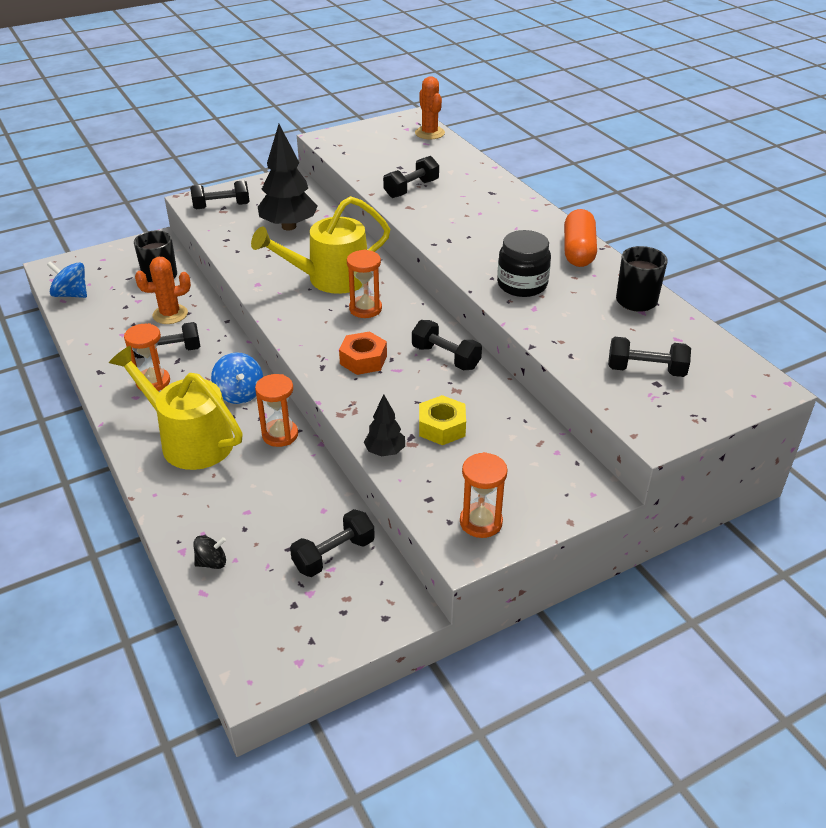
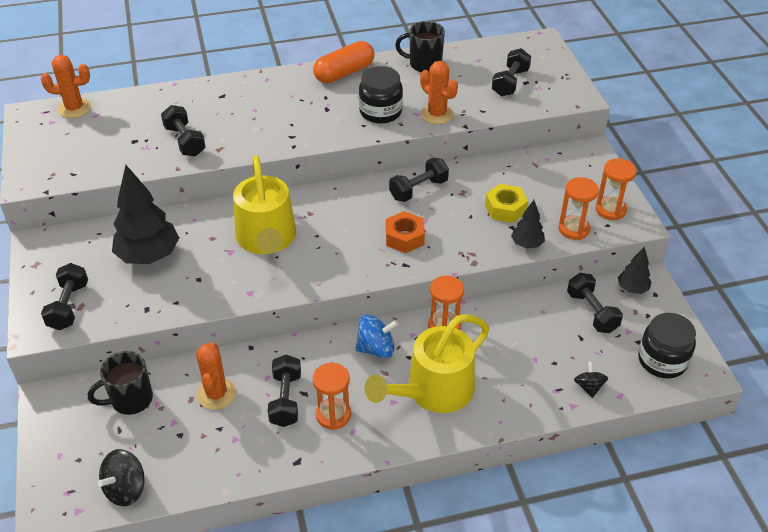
camera: 75 degrees left, 5 degrees up
blue spinning top [47,261,87,298] -> black spinning top [98,449,145,506]
orange hourglass [347,249,382,318] -> orange hourglass moved to [559,177,599,240]
orange capsule [564,209,597,267] -> orange capsule turned 60 degrees counterclockwise [313,41,375,83]
none -> orange cactus [420,61,458,124]
none -> black tree [618,246,652,294]
none -> black jar [638,313,696,379]

